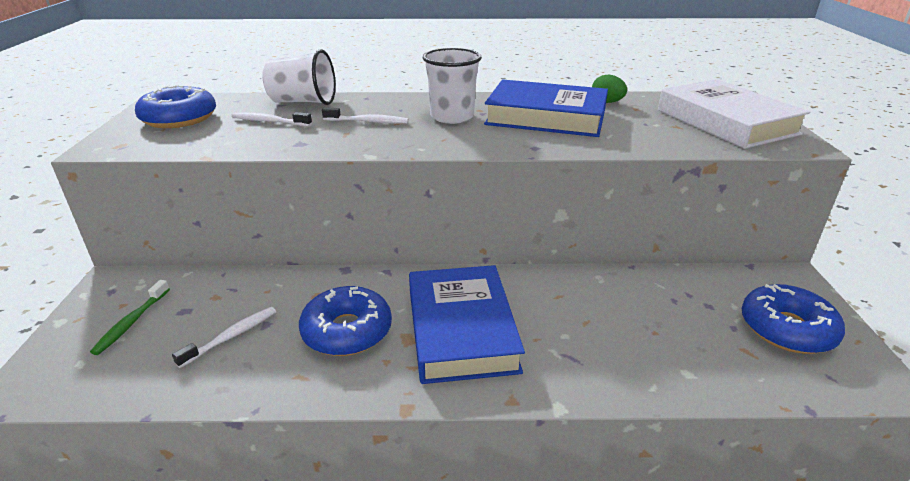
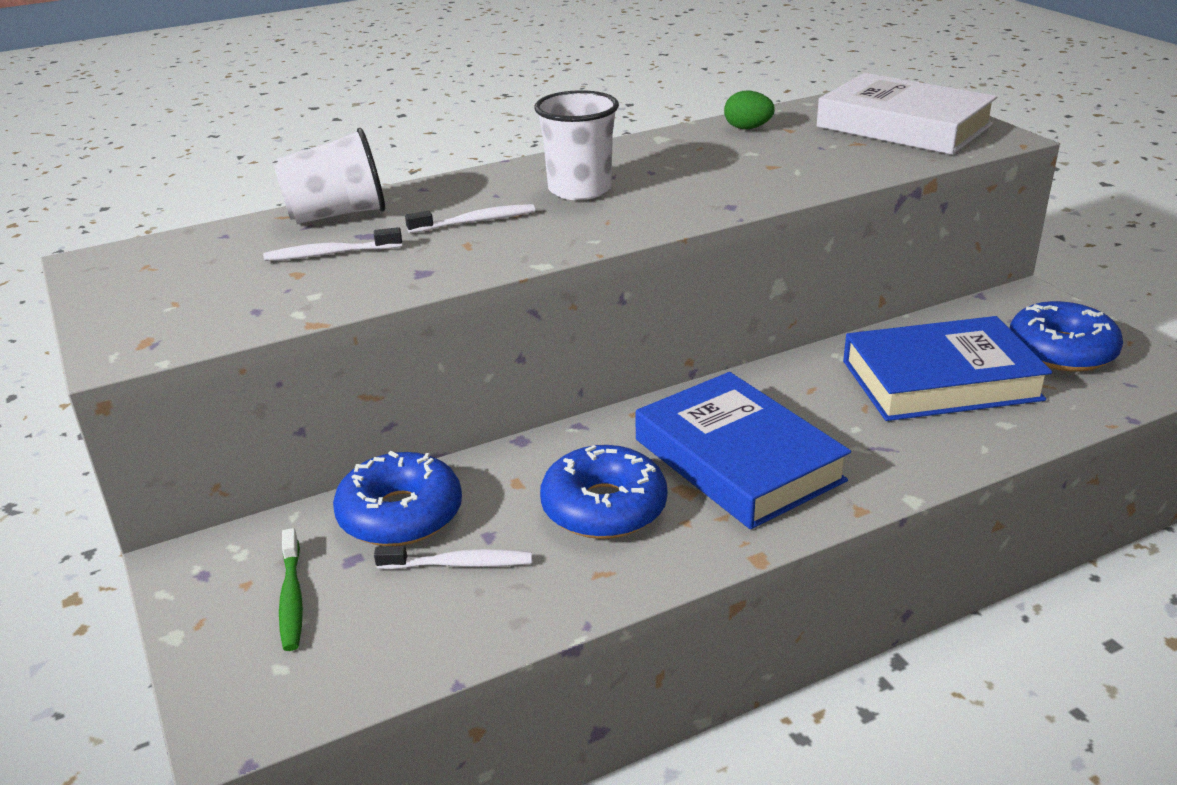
camera: 25 degrees left, 0 degrees up
blue donut [135,84,216,128] -> blue donut moved to [333,451,462,546]
white toothbrush [172,307,276,368] -> white toothbrush turned 75 degrees clockwise [374,546,532,570]
blue book [484,80,608,137] -> blue book moved to [843,316,1052,421]

